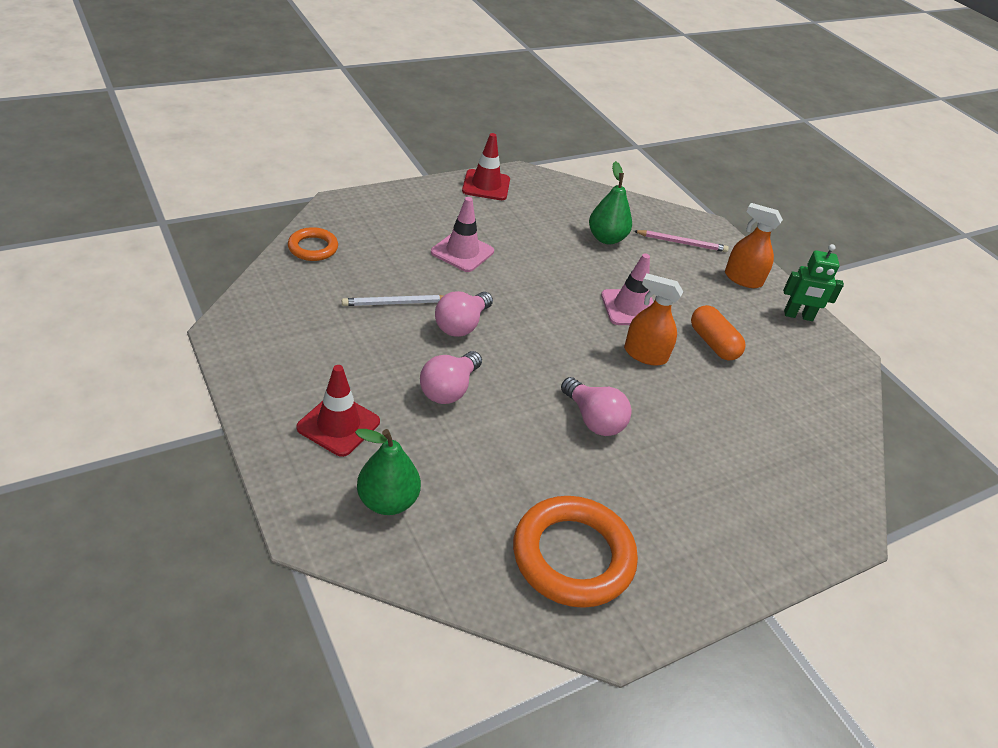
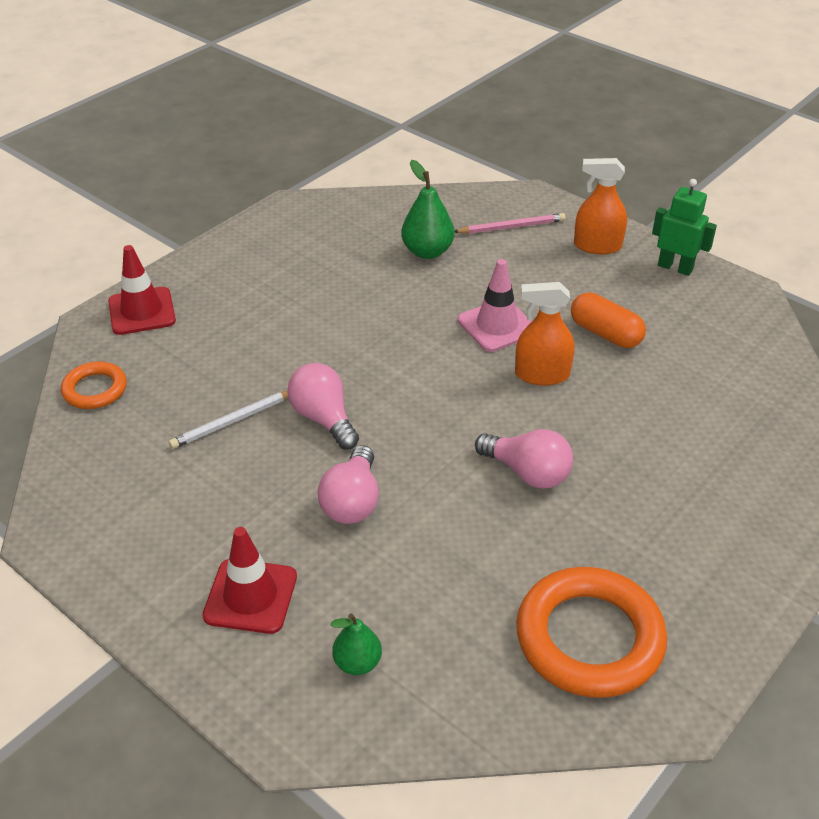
camera: 15 degrees left, 0 degrees up
green pear [355,429,421,515] -> green pear [331,613,382,675], size x0.64
pink traffic cone [431,197,494,272] -> none
pink light bulb [435,291,493,337] -> pink light bulb turned 135 degrees clockwise [287,363,359,449]
red traffic cone [462,133,510,200] -> red traffic cone moved to [108,245,176,335]
green robot [783,244,844,321] -> green robot turned 135 degrees counterclockwise [652,179,717,276]

